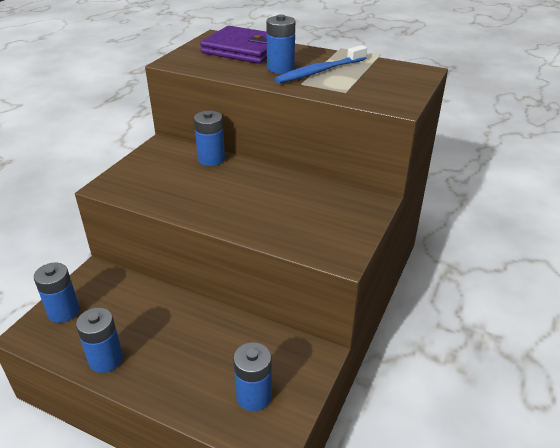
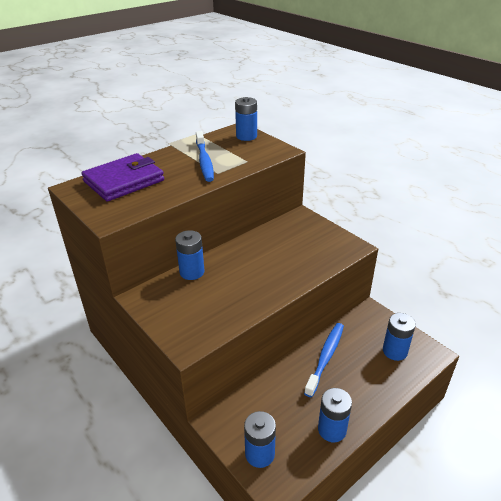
camera: 65 degrees left, 0 degrees up
blue battery [266,15,295,74] -> blue battery moved to [235,97,257,141]
none -> blue toothbrush [304,323,344,397]

